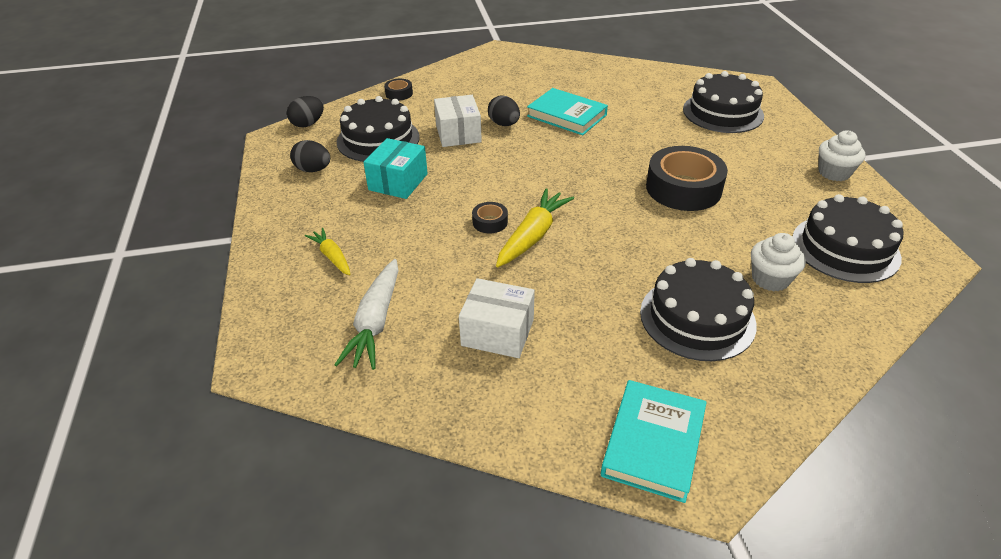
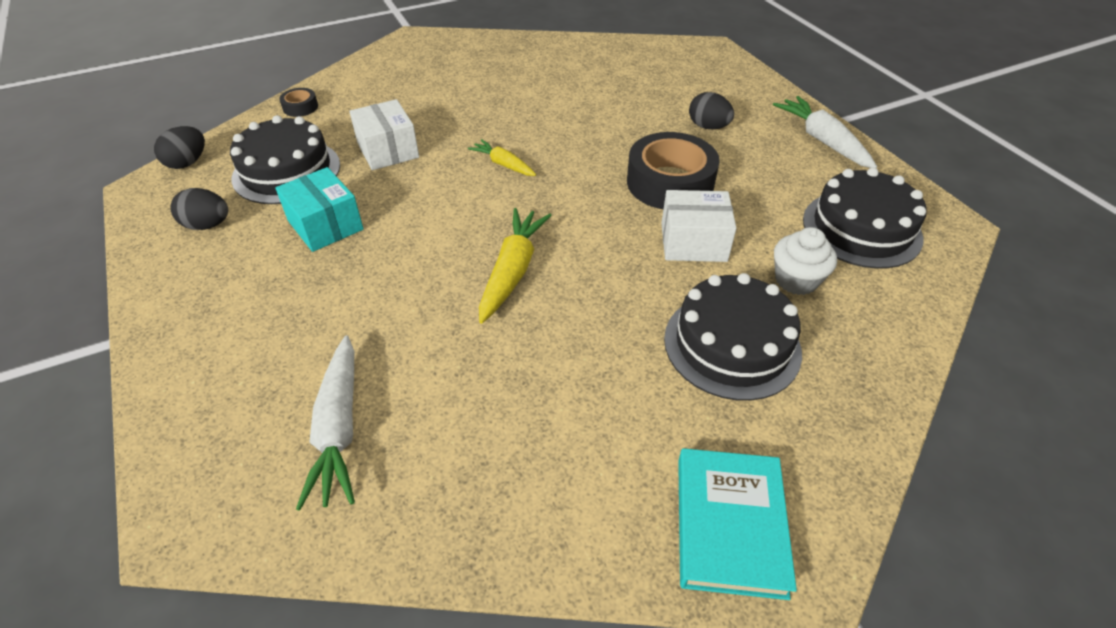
camera: 15 degrees left, 5 degrees up
yellow carrot [305,228,351,275] -> yellow carrot moved to [468,139,536,176]
turquoise box [363,138,428,199] -> turquoise box turned 45 degrees counterclockwise [275,167,364,252]
white box [459,278,535,358] -> white box moved to [661,190,736,262]
black tape [472,202,508,233] -> none
black egg [488,95,520,126] -> black egg moved to [689,92,734,129]
turquoise book [527,88,608,135] -> none
black cake [683,71,764,133] -> none
white cupcake [819,130,866,181] -> white carrot [773,96,877,168]

